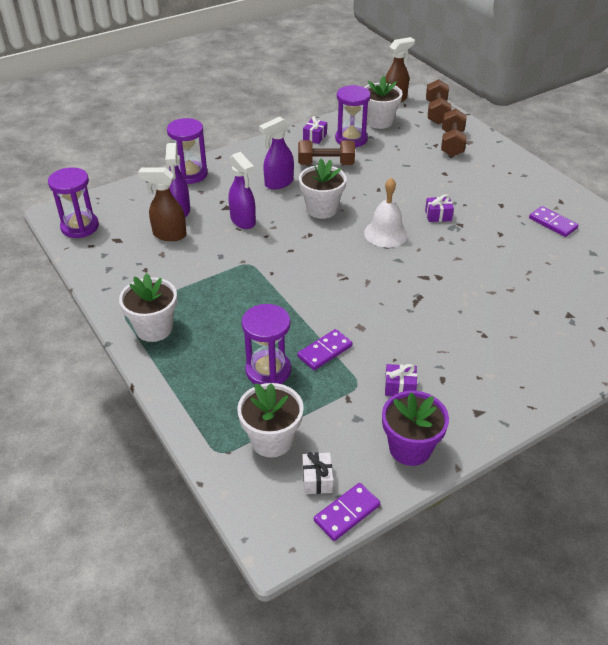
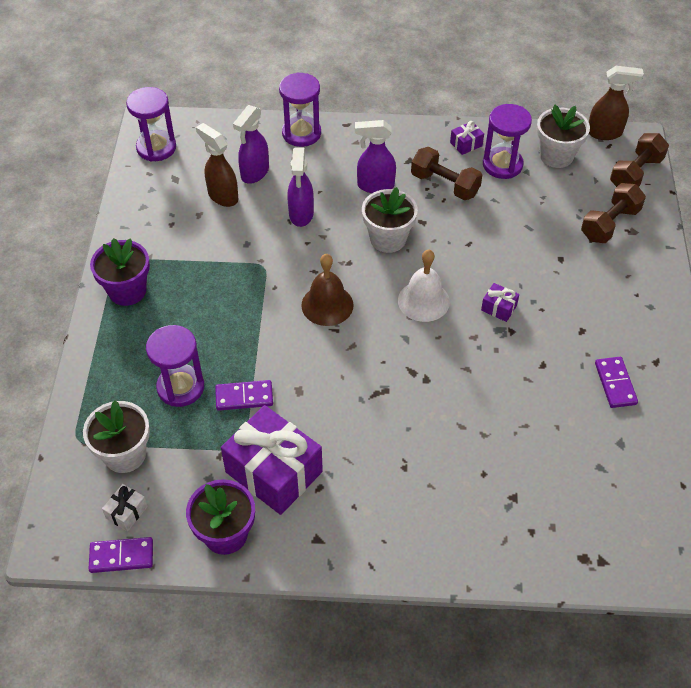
camera: 35 degrees right, 10 degrees up
white flower pot [119,273,177,342] -> purple flower pot [90,238,150,306]
purple gift [385,364,417,396] -> purple gift [221,405,323,515], size x2.36
none -> brown bell [301,254,354,326]

